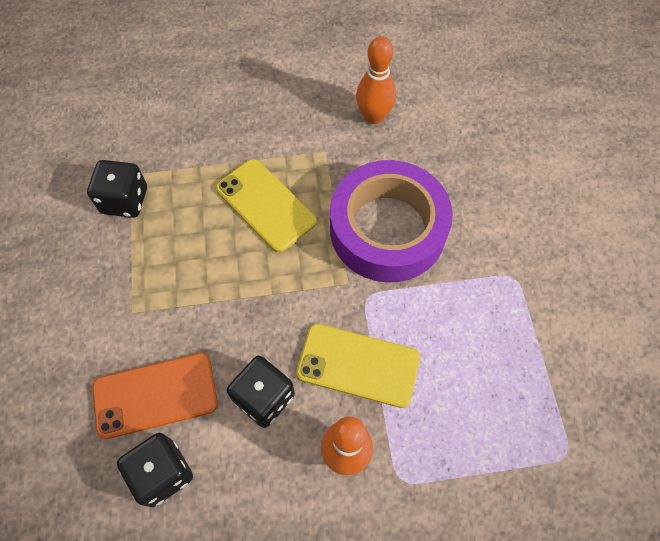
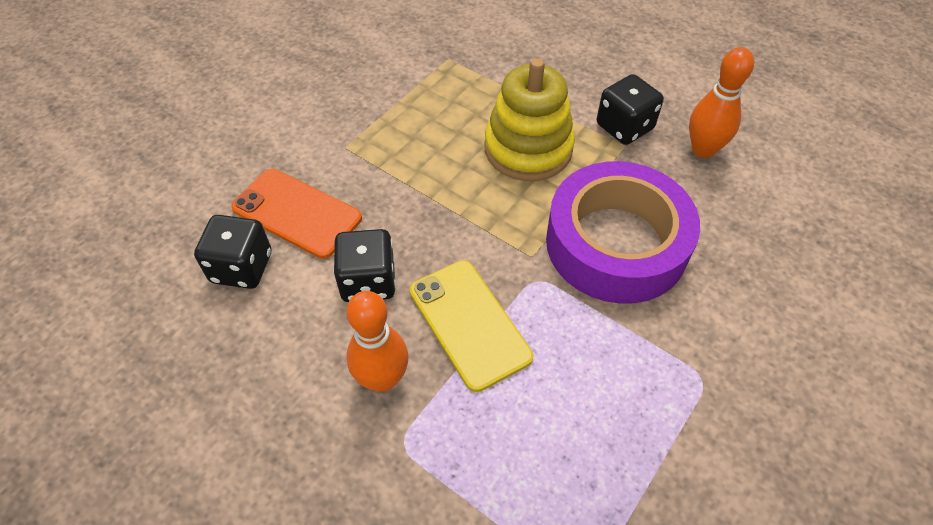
camera: 45 degrees right, 10 degrees down
black dice [87,160,147,218] -> black dice moved to [597,74,664,145]
yellow phone [216,159,317,252] -> yellow stacking toy [485,58,575,181]

